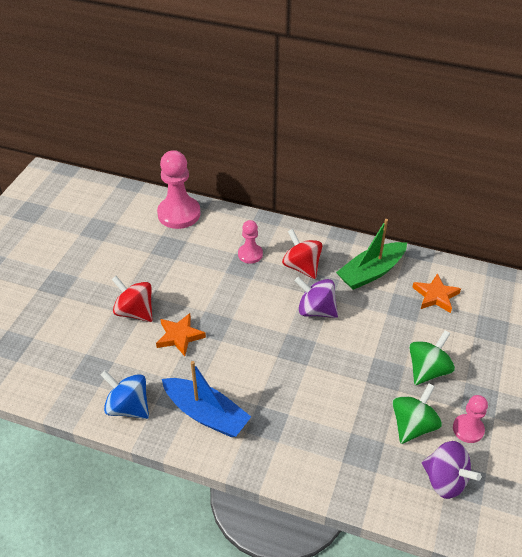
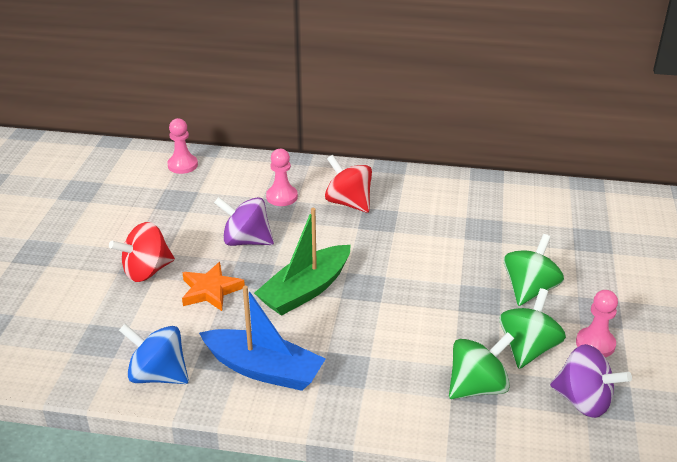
camera: 10 degrees left, 10 degrees down
red spinning top [112,276,153,322] -> red spinning top turned 60 degrees counterclockwise [109,222,175,282]
pink pawn [157,150,201,229] -> pink pawn [167,118,198,174], size x0.55
purple spinning top [295,277,338,318] -> purple spinning top moved to [214,197,274,246]
green boat [336,219,407,290] -> green boat moved to [254,208,351,316]
orange star [412,273,461,313] -> none
none -> green spinning top [449,332,514,399]

